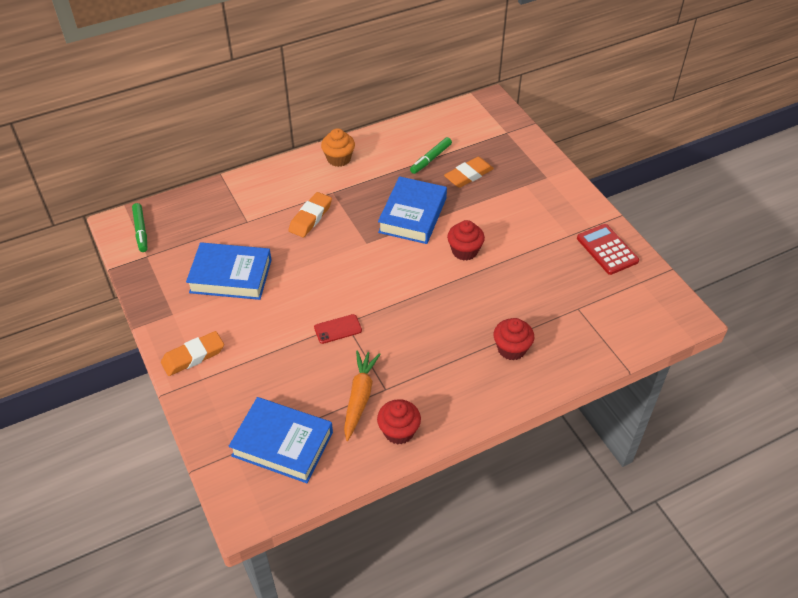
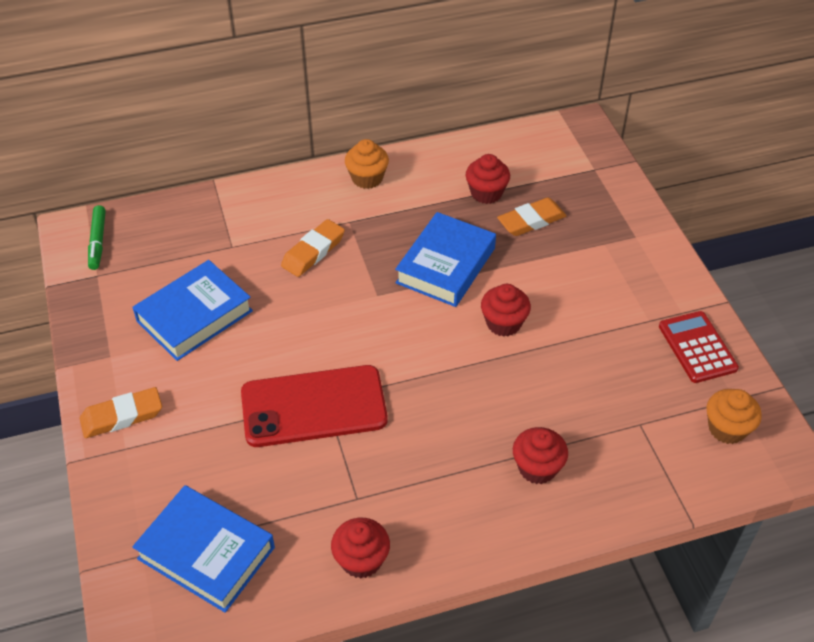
camera: 10 degrees right, 0 degrees up
blue book [186,242,272,300] -> blue book turned 60 degrees counterclockwise [132,260,253,361]
red phone [314,314,362,344] -> red phone [241,365,388,447], size x2.39
orange carrot [344,350,381,441] -> none
green marker [410,137,452,174] -> red cupcake [466,154,510,204]
none -> orange cupcake [706,389,762,444]

